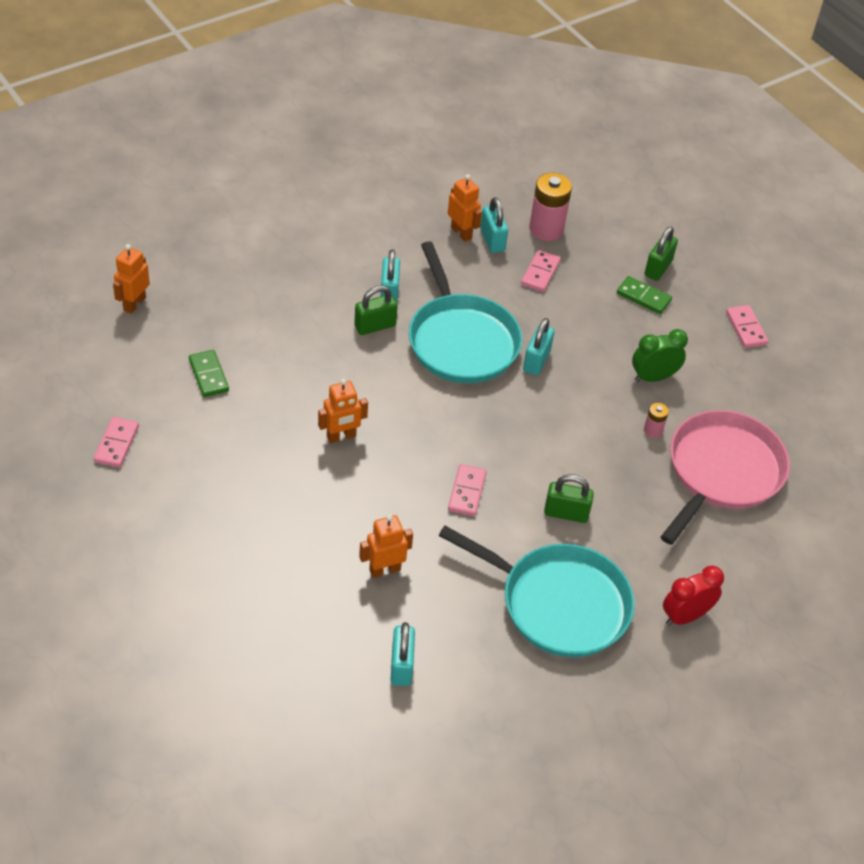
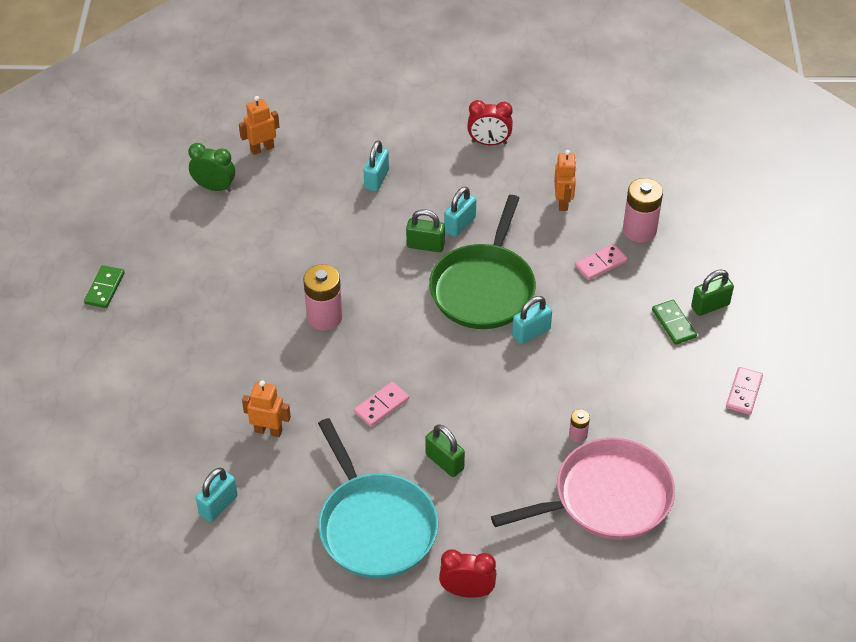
camera: 40 degrees right, 0 degrees up
pink domino [93,417,139,467] -> none
green domino [189,350,229,397] -> green domino moved to [84,265,125,308]
orange robot [318,379,368,443] -> pink battery [303,264,342,331]
turquoise pan [409,241,522,383] -> green pan [429,195,536,329]
turquoise padlock [480,197,508,253] -> turquoise padlock moved to [364,140,389,192]
green clock [632,329,688,382] -> green clock moved to [188,143,235,192]
none -> red clock [467,100,513,145]

